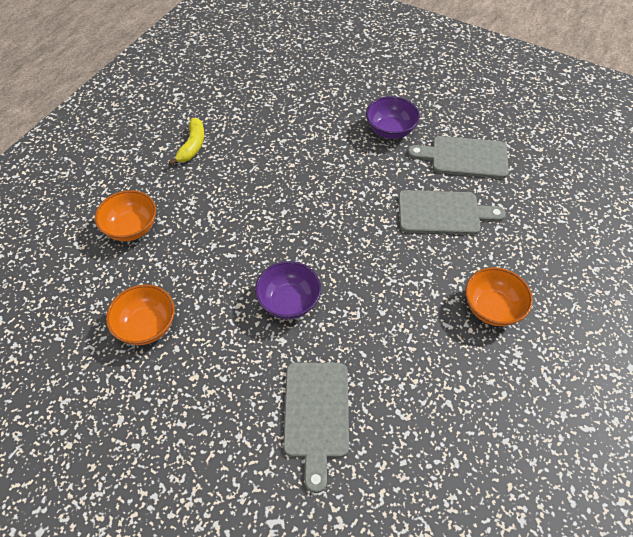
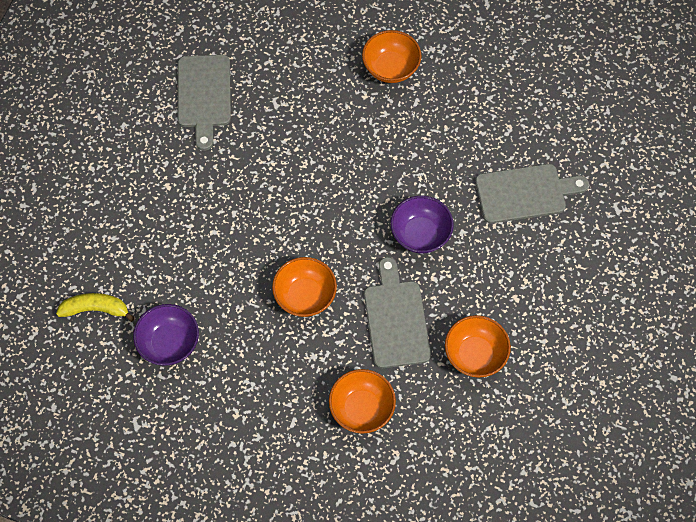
camera: 100 degrees left, 10 degrees up
yellow banana [169,118,204,165] -> yellow banana moved to [56,293,135,322]
purple bowl [366,96,420,139] -> purple bowl moved to [133,304,199,366]
grey cutting board [398,190,506,235] -> grey cutting board moved to [364,257,431,368]
none -> orange bowl [272,257,337,317]

